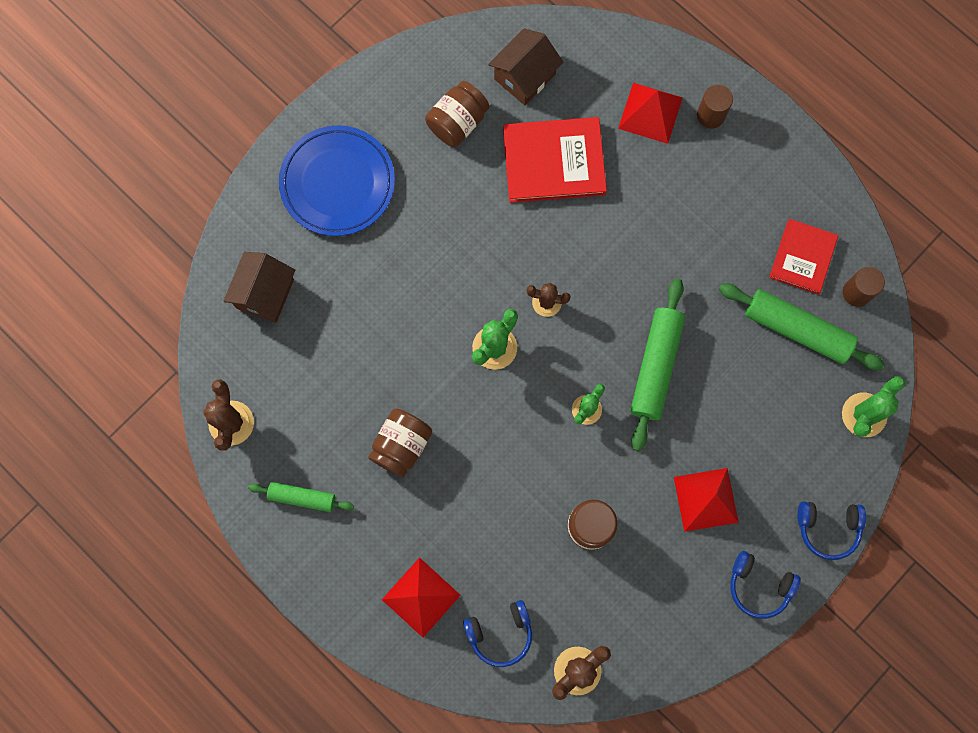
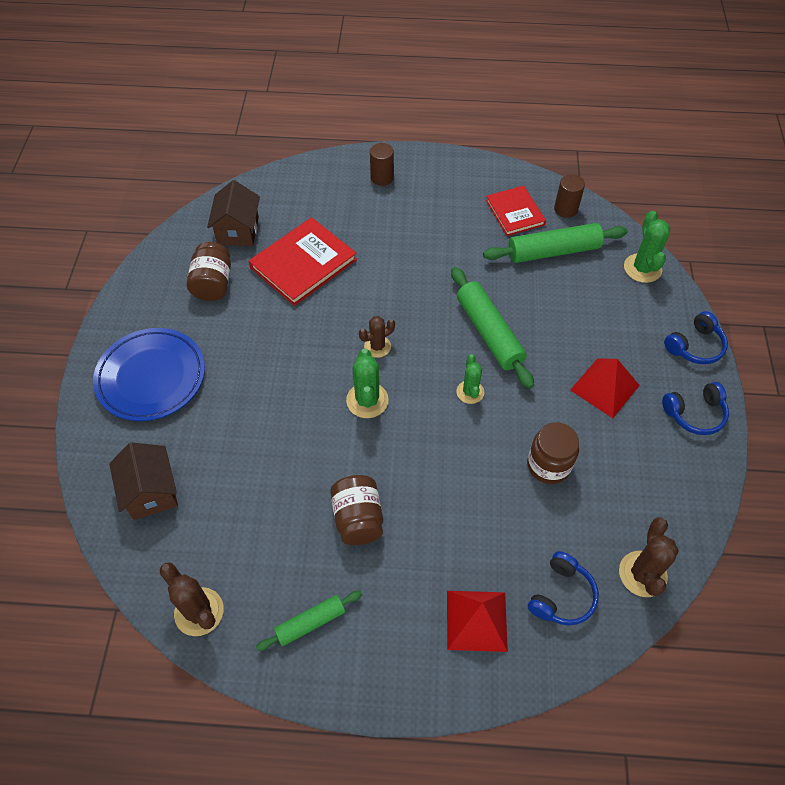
camera: 40 degrees left, 20 degrees down
red pyramid [618,83,683,144] -> none

